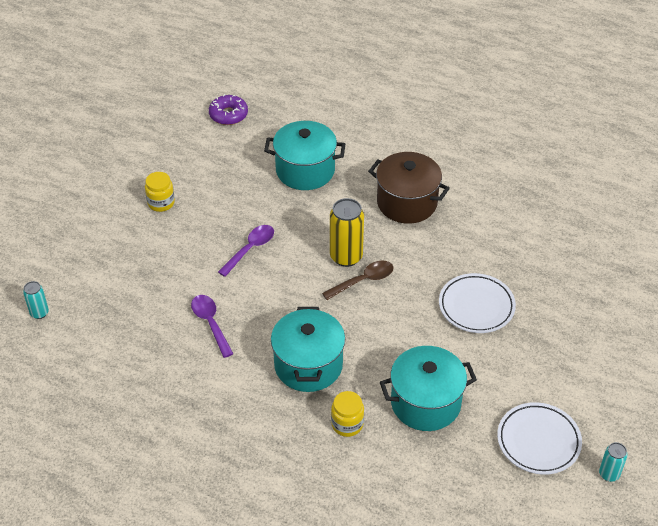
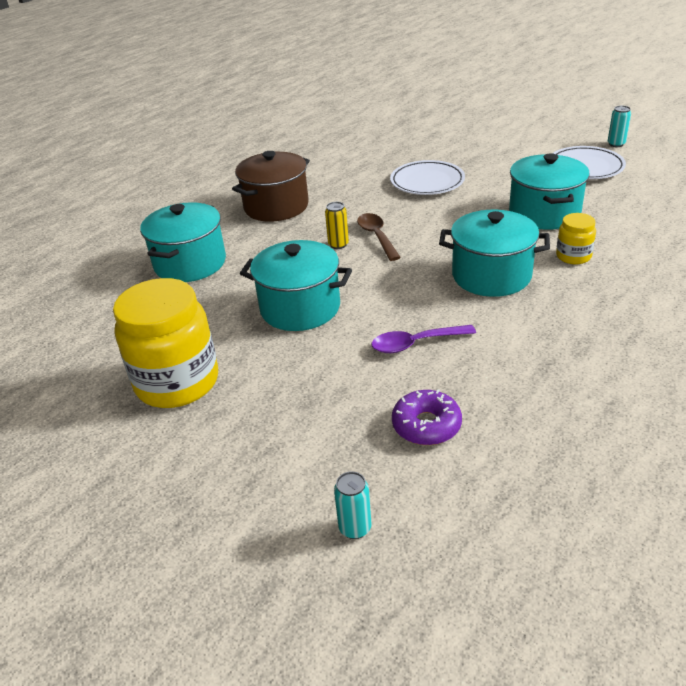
camera: 75 degrees left, 10 degrees down
yellow jar [145,172,175,212] -> yellow jar [113,278,218,408], size x2.09
purple donut [209,94,248,125] -> purple donut moved to [392,389,462,445]
purple spoon [218,225,274,277] -> turquoise pot [240,240,352,331]
yellow can [330,198,364,267] -> yellow can [325,202,349,249], size x0.55

